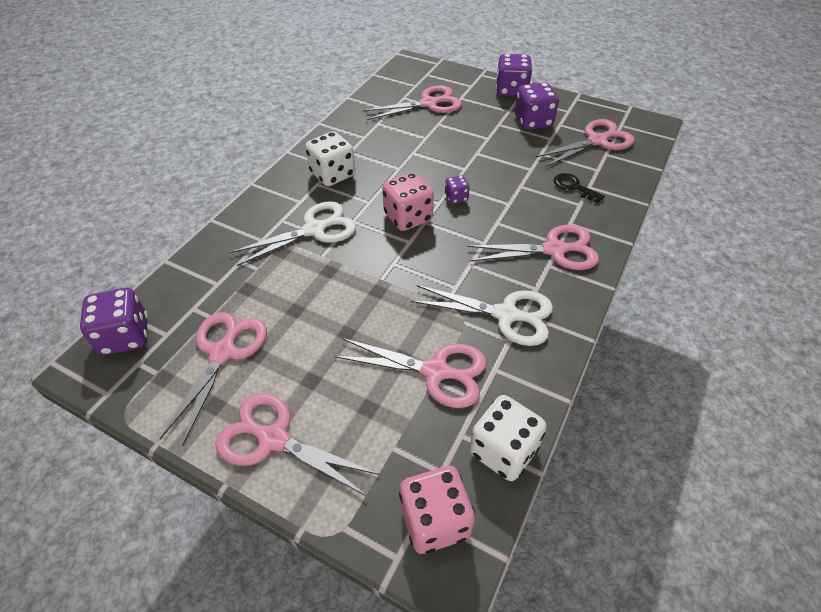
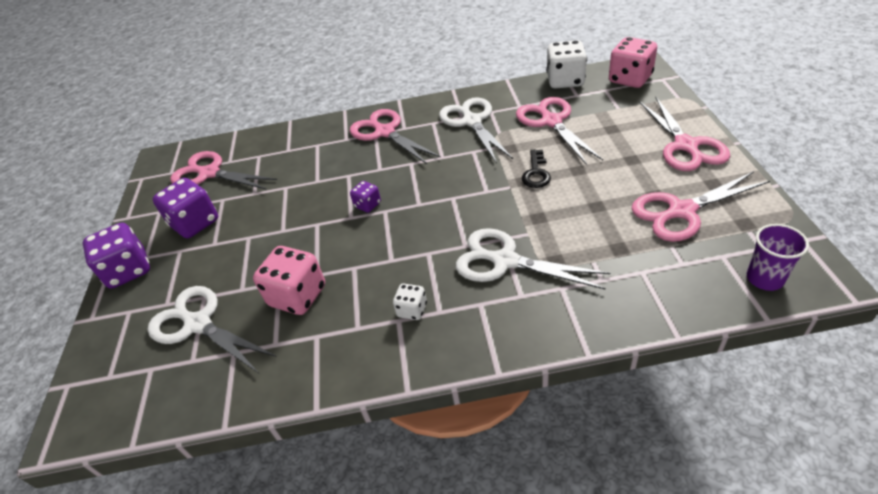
camera: 120 degrees left, 5 degrees down
purple dice [80,288,148,355] -> purple cup [747,224,809,291]
white dice [305,131,355,186] -> white dice [393,284,427,320], size x0.52
pink scissors [363,85,462,120] -> white scissors [147,286,277,373]
pink dice [382,172,434,231] -> pink dice moved to [253,246,325,315]
black key [554,173,605,203] -> black key moved to [522,149,551,188]

